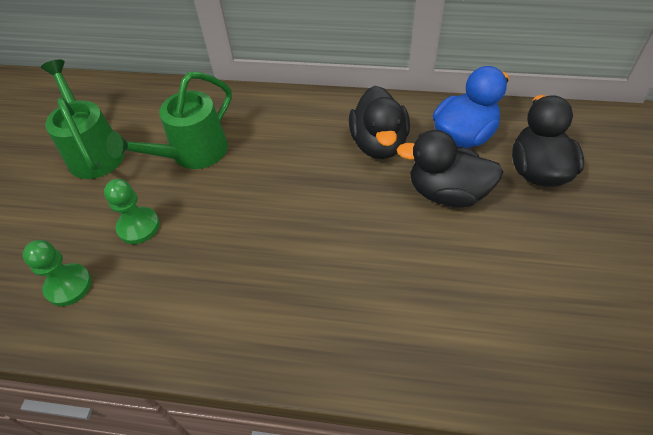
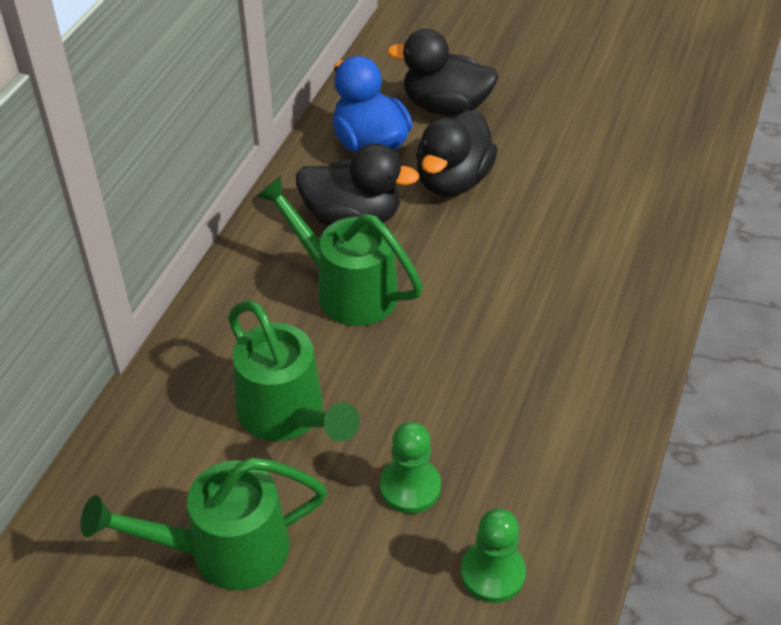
camera: 80 degrees left, 5 degrees down
none -> green watering can [256,176,423,326]

